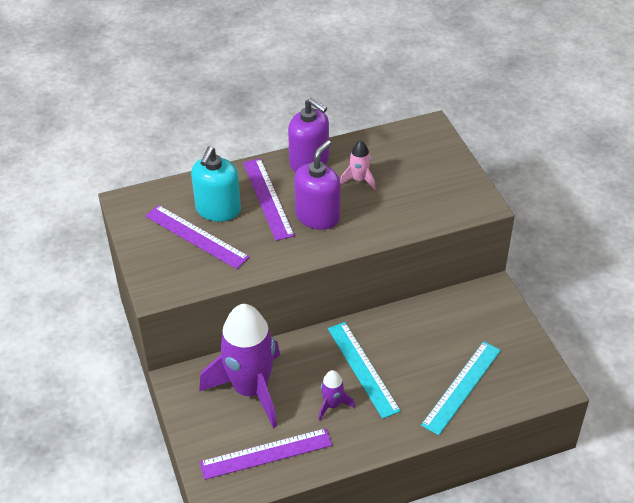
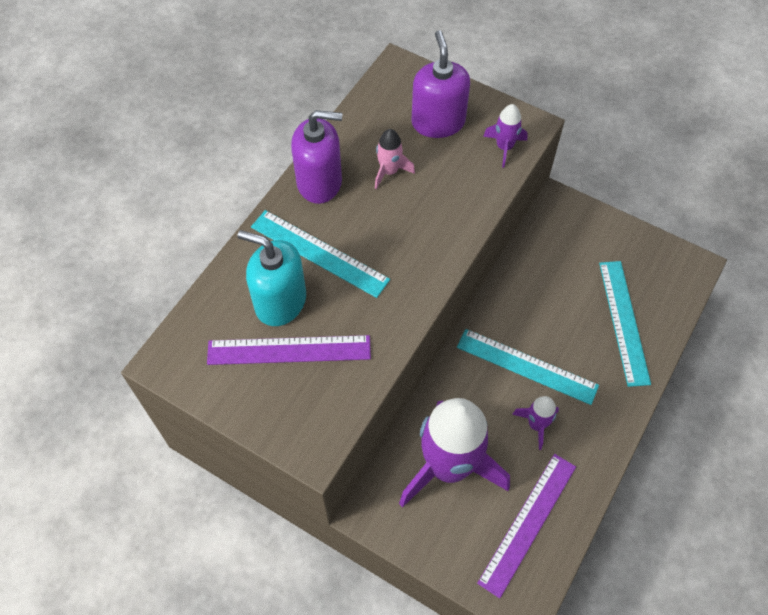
camera: 40 degrees left, 15 degrees up
turquoise soap dispenser [191,146,241,222] -> turquoise soap dispenser turned 135 degrees clockwise [238,230,306,326]
purple ruler [243,158,295,241] -> turquoise ruler [251,210,390,298]
purple soap dispenser [294,140,341,230] -> purple soap dispenser moved to [412,30,470,138]
none -> purple rocket [483,104,528,167]

